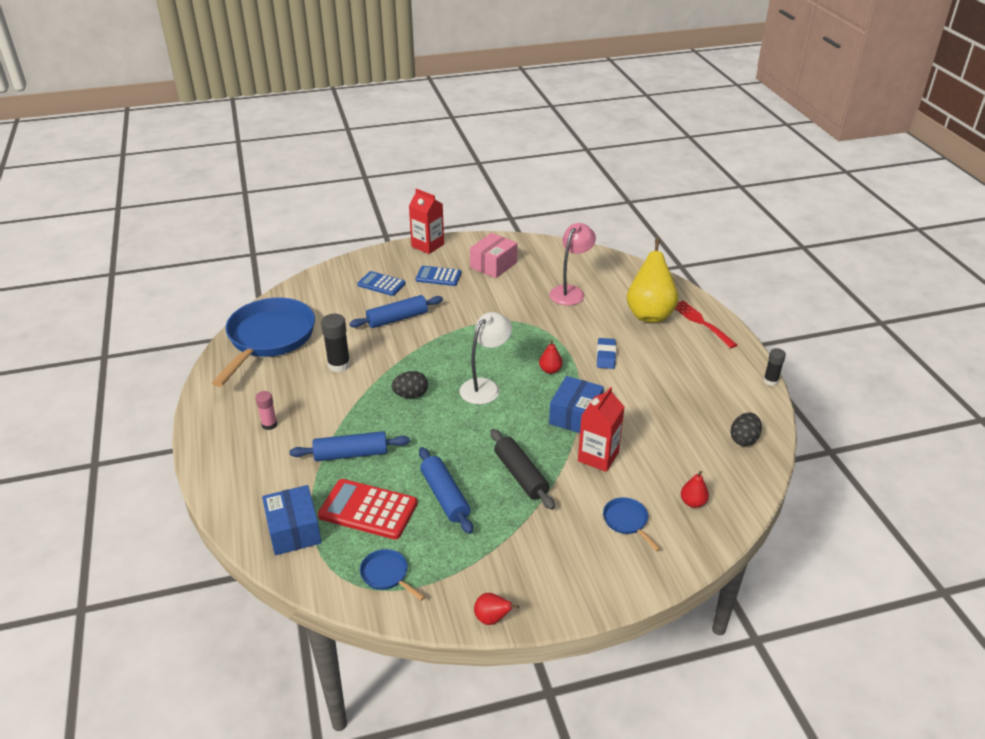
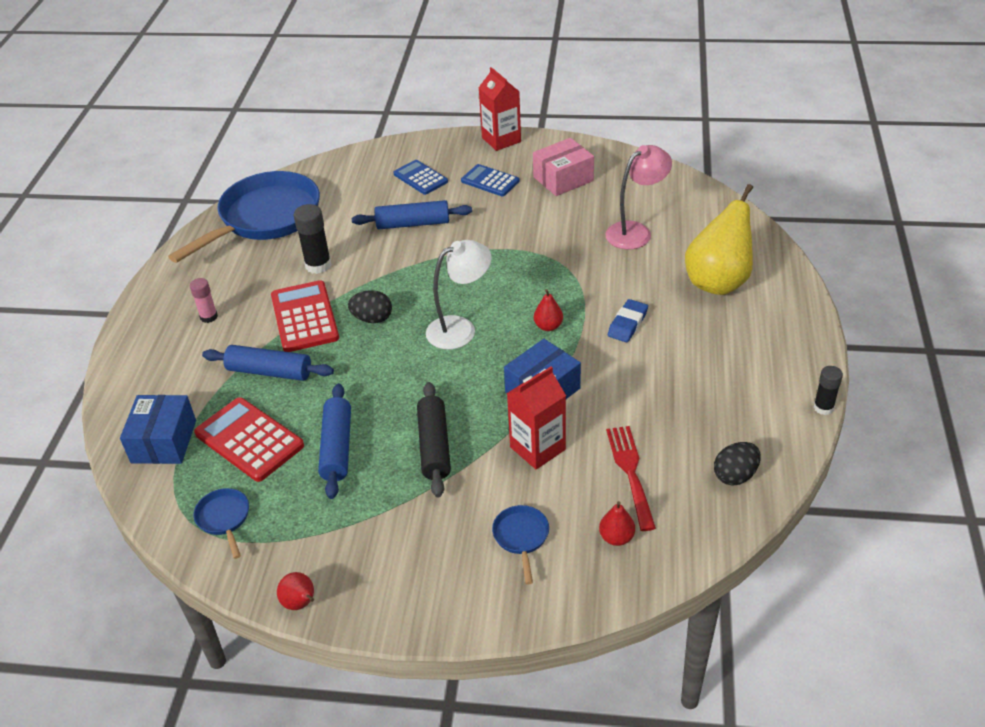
camera: 25 degrees right, 5 degrees up
red fork [675,300,737,348] -> red fork moved to [606,426,656,531]
none -> red calculator [271,280,339,352]

